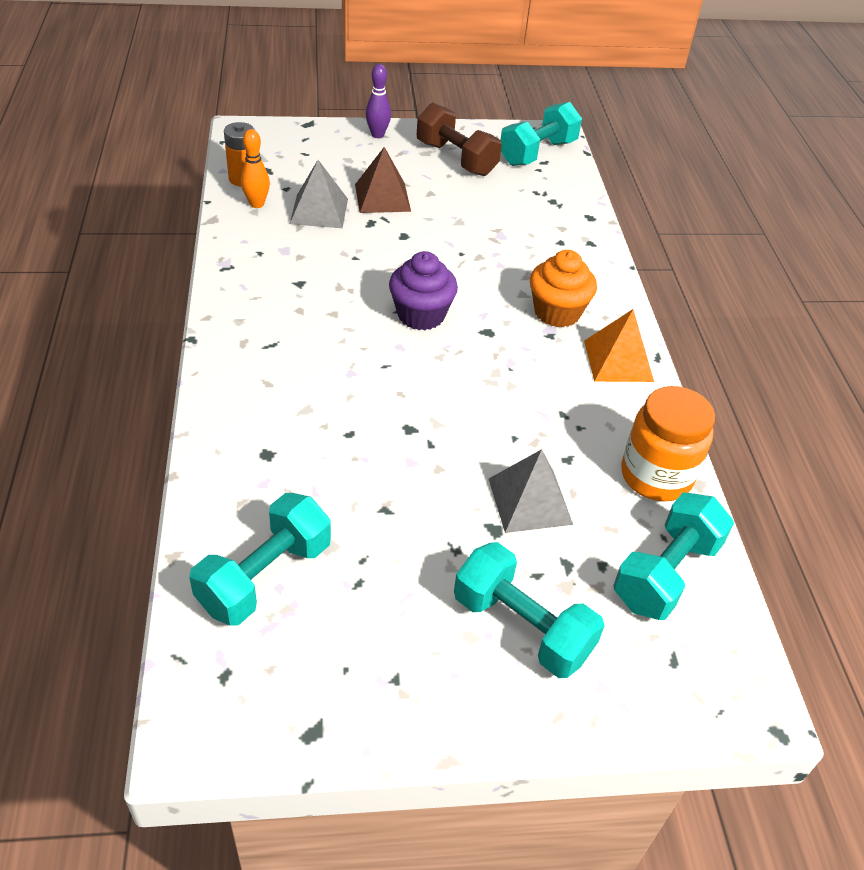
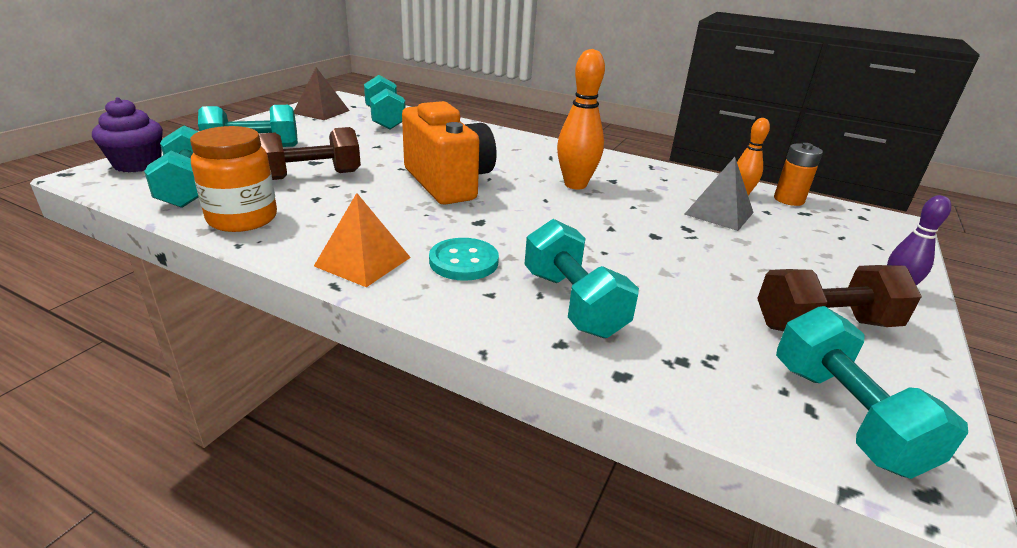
camera: 125 degrees right, 15 degrees down
brown pyramid [355,147,411,213] -> brown pyramid moved to [294,67,350,120]
purple cupcake [389,251,458,330] -> purple cupcake moved to [92,97,163,173]
grey pyramid [489,449,573,533] -> brown dumbbell [259,127,361,180]
orange cupcake [530,250,597,327] -> turquoise button [429,238,499,281]
none -> orange camera [402,101,497,205]
none -> turquoise dumbbell [524,219,639,338]
none -> orange bowling pin [557,49,605,189]

